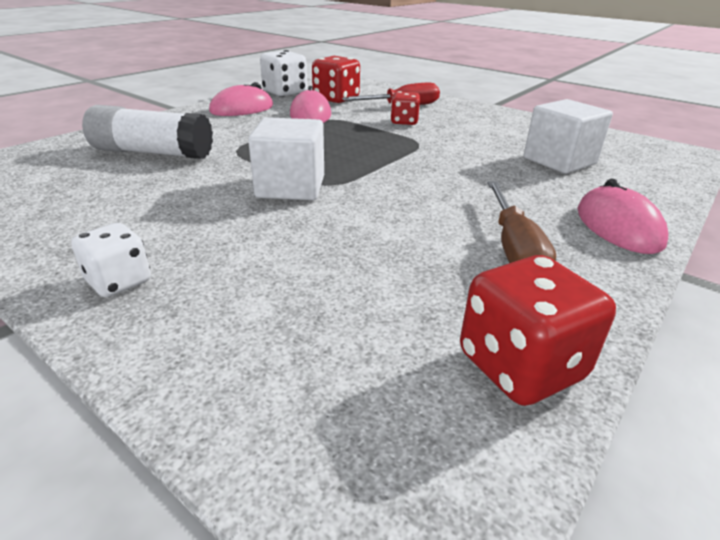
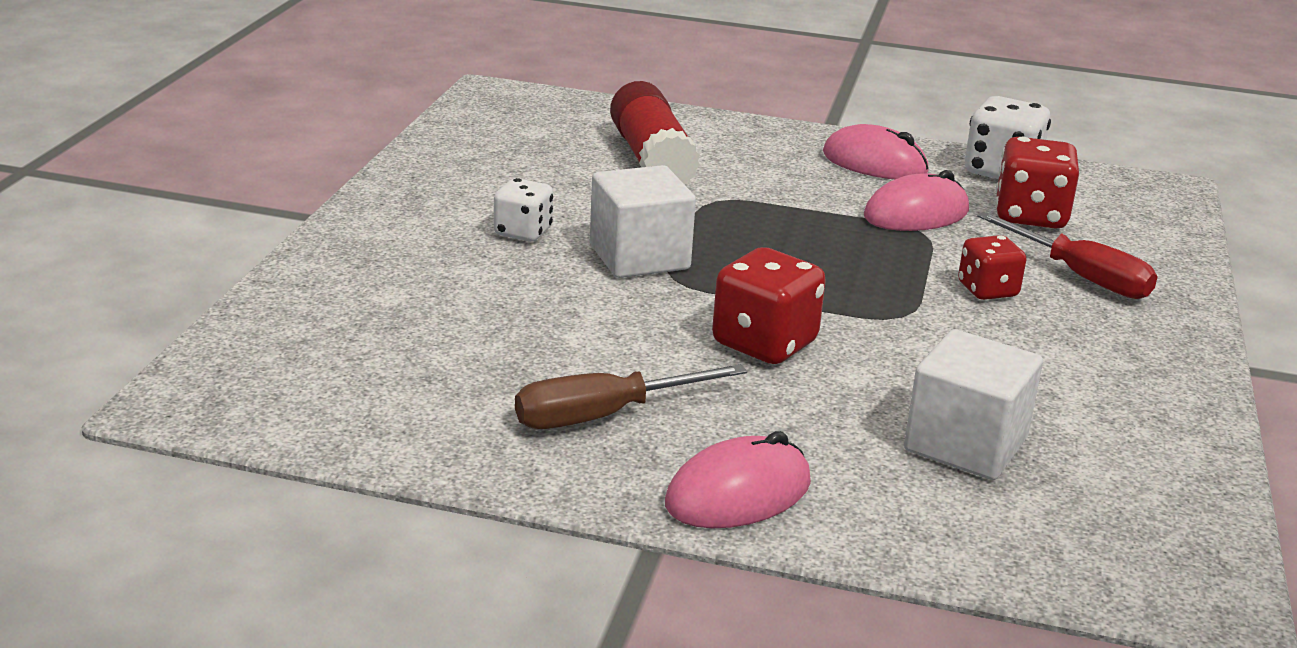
camera: 65 degrees right, 5 degrees down
white dice [71,223,151,297] -> white dice moved to [494,178,553,241]
white glue stick [82,105,213,159] -> red glue stick [610,81,700,185]
red dice [460,255,616,406] -> red dice moved to [712,247,826,364]

